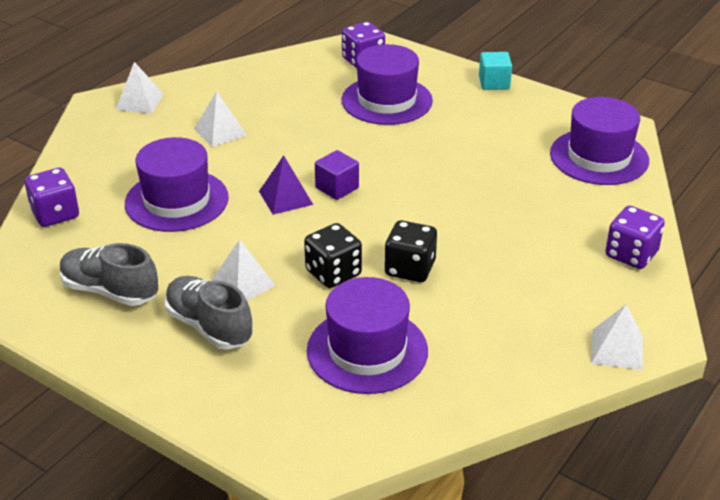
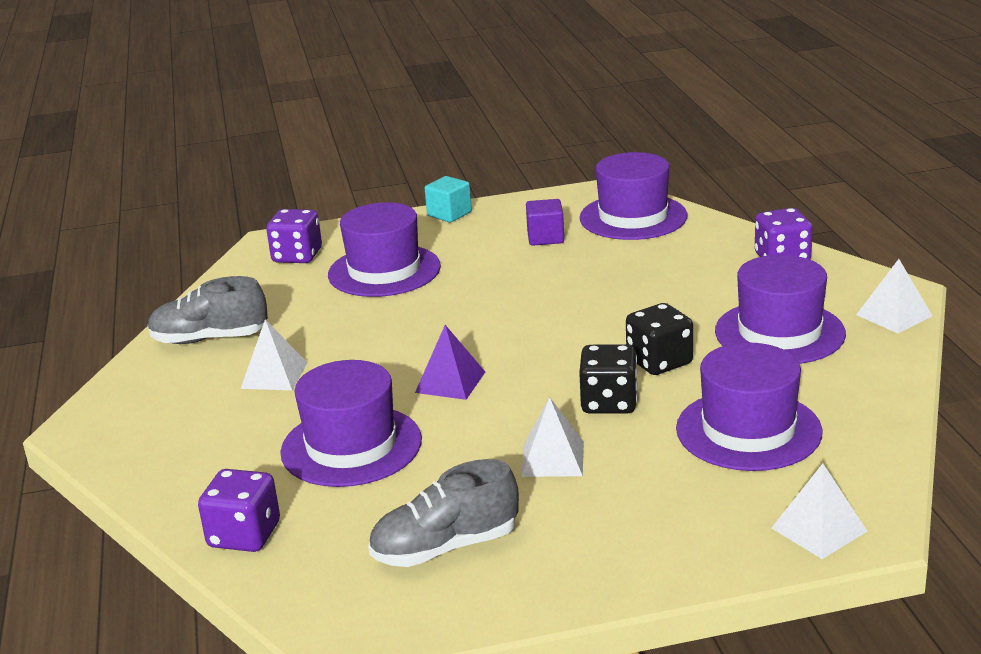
camera: 45 degrees left, 10 degrees down
white pyramid [116,62,164,114] -> white pyramid moved to [771,464,867,559]
grey shoe [165,276,253,350] -> grey shoe moved to [148,276,268,344]
purple cube [315,150,359,200] -> purple cube moved to [526,199,564,246]
none -> purple hat [715,255,846,364]

